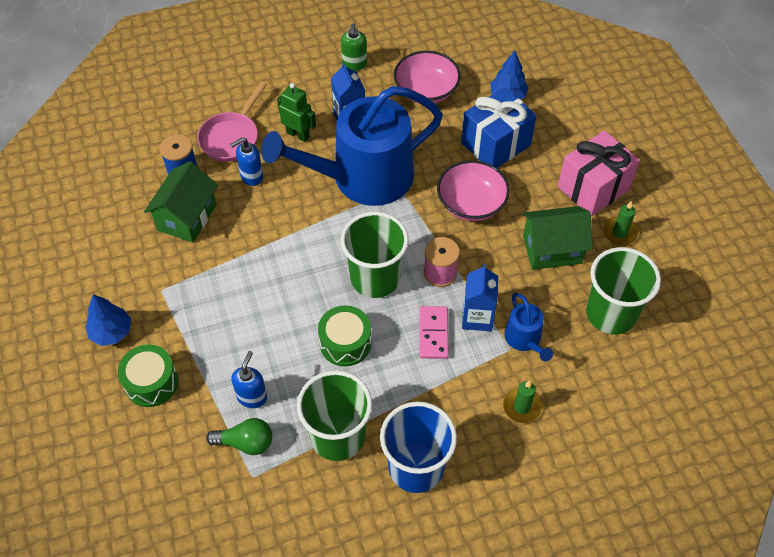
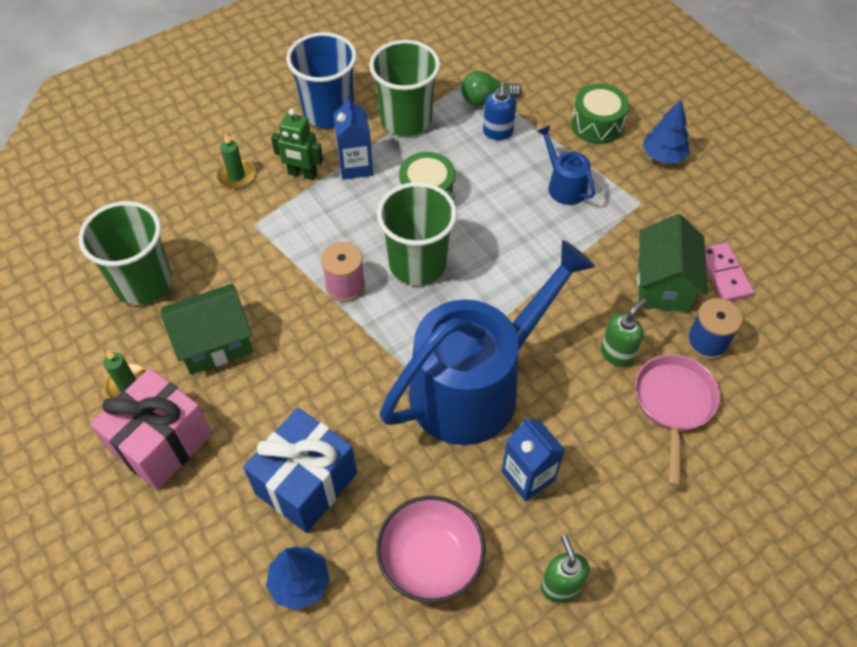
camera: 165 degrees right, 0 degrees up
blue soap dispenser [230,137,263,186] -> green soap dispenser [601,298,646,367]
green robot [277,83,316,142] -> green robot moved to [271,109,323,180]
pink domino [419,306,449,359] -> pink domino moved to [705,242,755,301]
pink bowl [437,160,510,221] -> none
blue carton [462,264,498,331] -> blue carton moved to [333,96,373,179]
blue watering can [504,293,553,362] -> blue watering can moved to [537,125,595,205]

